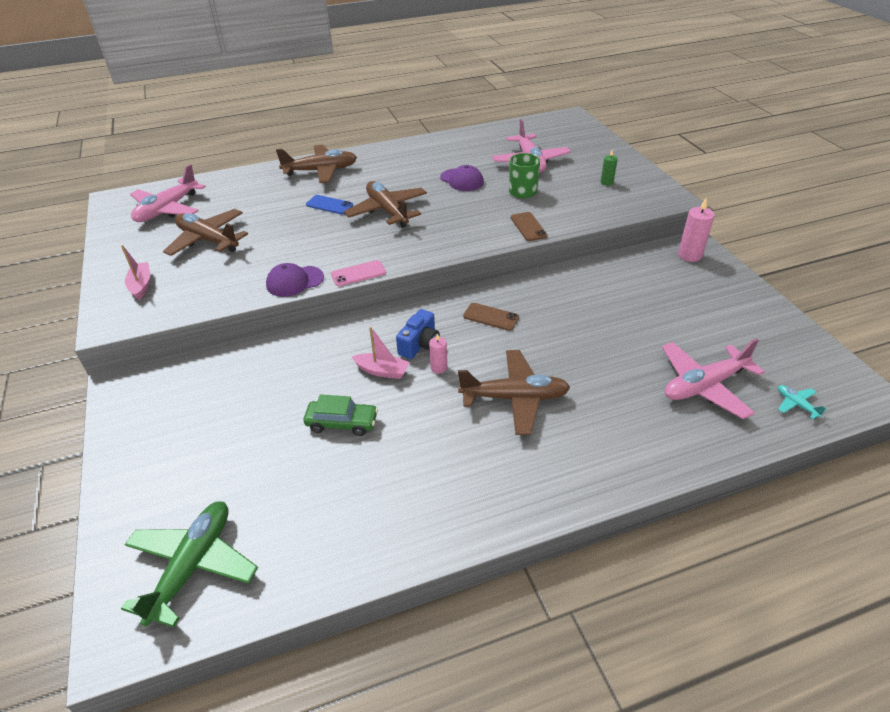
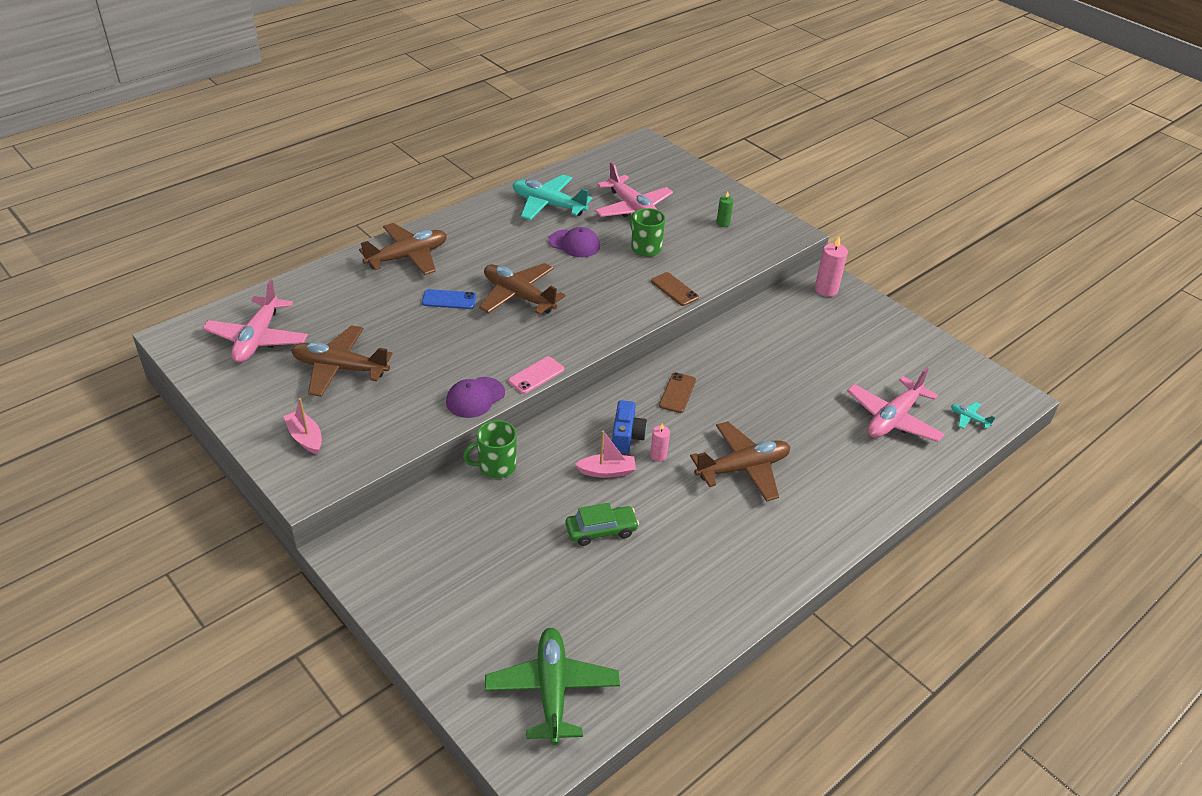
camera: 25 degrees left, 0 degrees up
brown phone [463,303,519,331] -> brown phone turned 75 degrees counterclockwise [659,372,696,413]
none -> green mug [463,420,517,478]
none -> turquoise plane [513,175,592,220]

